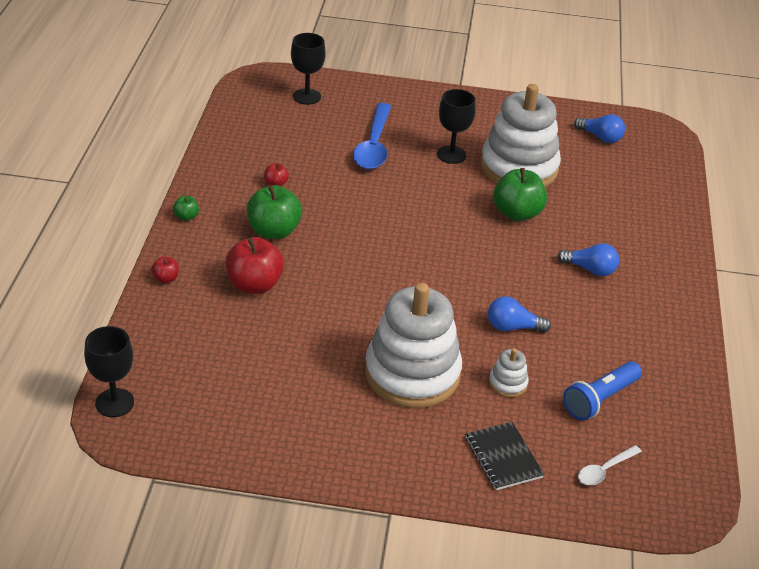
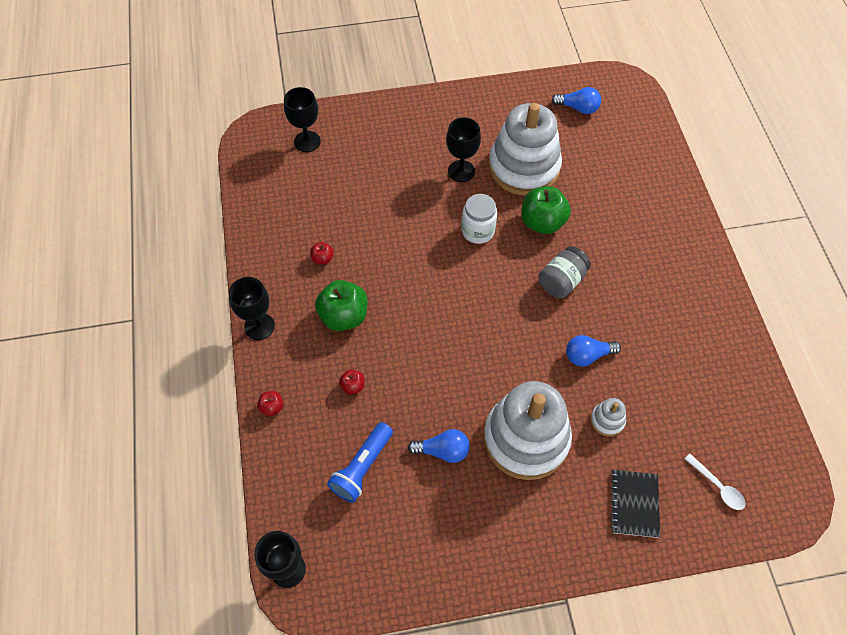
camera: 15 degrees left, 20 degrees up
green apple [173,196,199,221] -> black goblet [229,277,275,340]
red apple [226,237,284,294] -> red apple [339,369,365,395], size x0.47
blue spoon [353,103,391,169] -> none
black notebook [466,422,544,490] -> black notebook turned 45 degrees clockwise [610,470,660,538]
blue light bulb [557,243,619,276] -> blue light bulb moved to [408,429,470,463]
blue flashlight [563,361,642,421] -> blue flashlight moved to [327,422,393,503]
white spoon [578,445,642,485] -> white spoon turned 75 degrees counterclockwise [684,454,745,510]
none -> white jar [462,194,497,244]
none -> grey jar [538,246,591,298]

